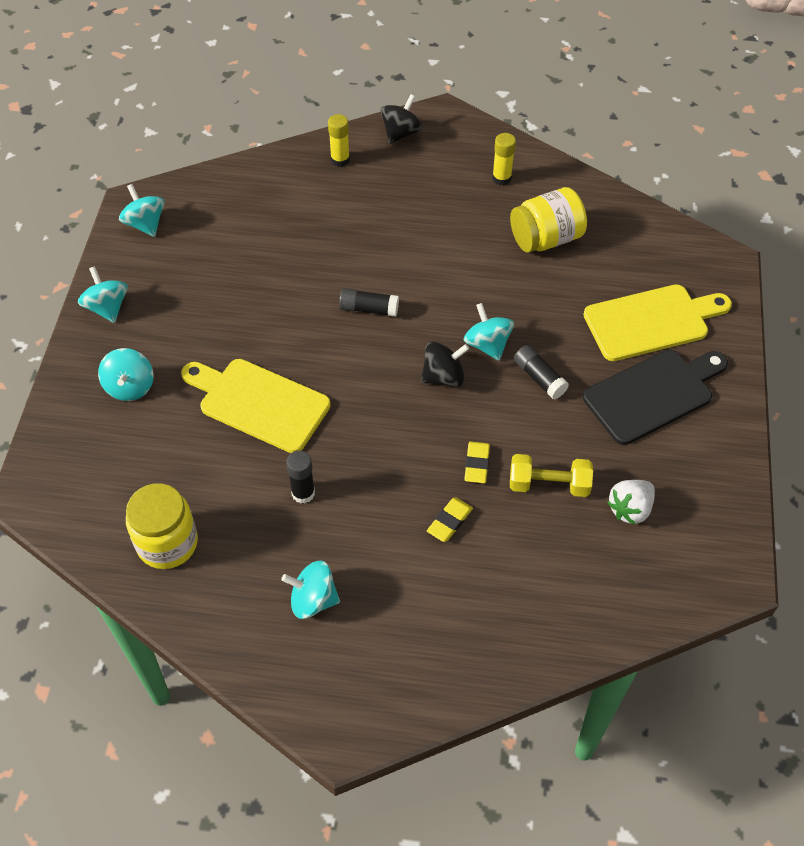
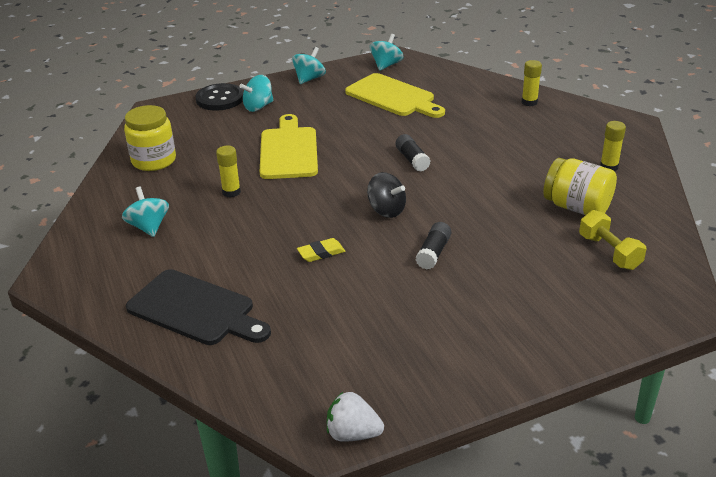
camera: 60 degrees right, 20 degrees down
black glue stick [286,451,315,504] -> yellow glue stick [216,145,241,198]
black spinning top [381,94,423,144] -> none
yellow eraser [427,498,473,542] -> none
turquoise spinning top [464,303,514,361] -> none
yellow dumbbell [510,454,593,497] -> yellow dumbbell moved to [579,210,646,270]
yellow cutting board [583,285,732,361] -> yellow cutting board moved to [345,73,445,118]
black cutting board [583,350,728,445] -> black cutting board moved to [126,269,271,345]
white strawberry [607,480,655,525] -> white strawberry moved to [327,392,384,442]
none -> black button [196,83,243,111]

